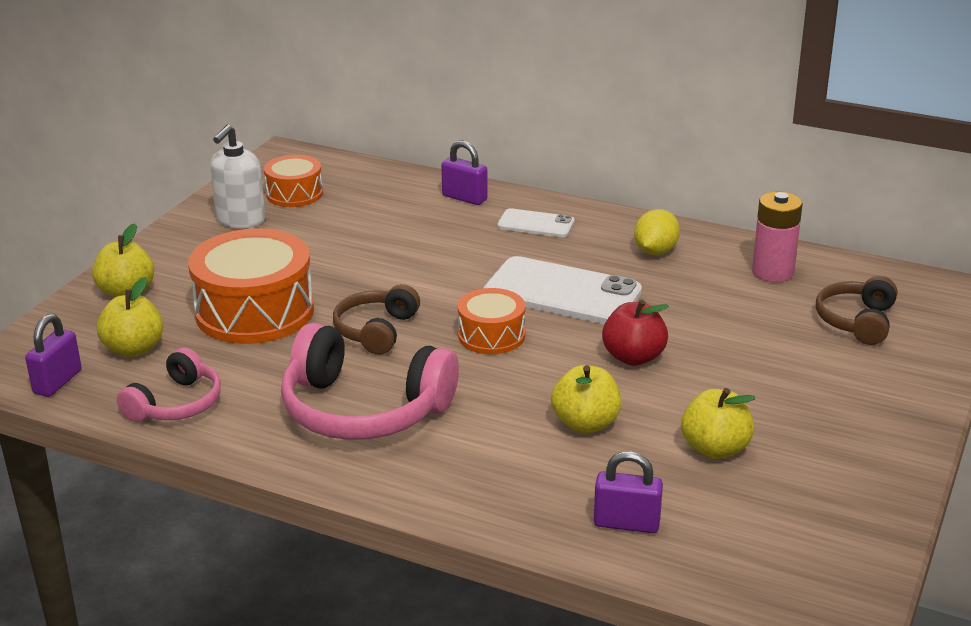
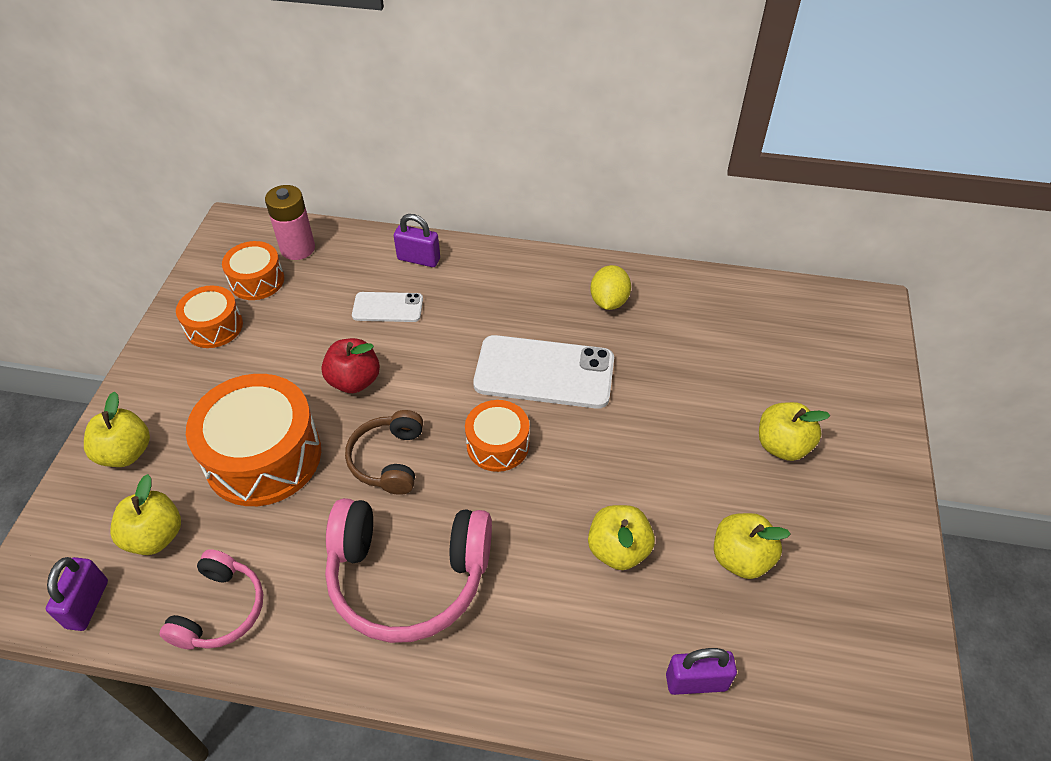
camera: 15 degrees left, 20 degrees up
white soap dispenser [210,124,266,228] -> orange drum [176,286,243,348]
white phone [497,208,575,237] -> white phone moved to [352,292,423,322]
red apple [602,300,669,366] -> red apple moved to [321,338,380,393]
pink battery [752,192,803,282] -> pink battery moved to [265,185,315,260]
brown headphones [816,276,897,345] -> none
none -> yellow apple [759,402,830,461]

